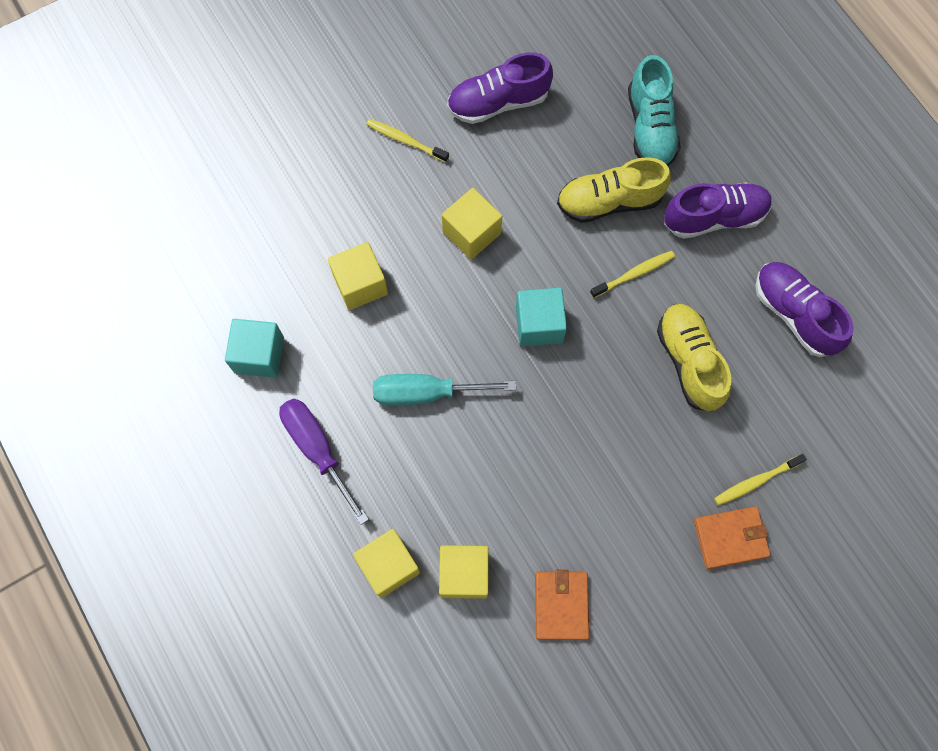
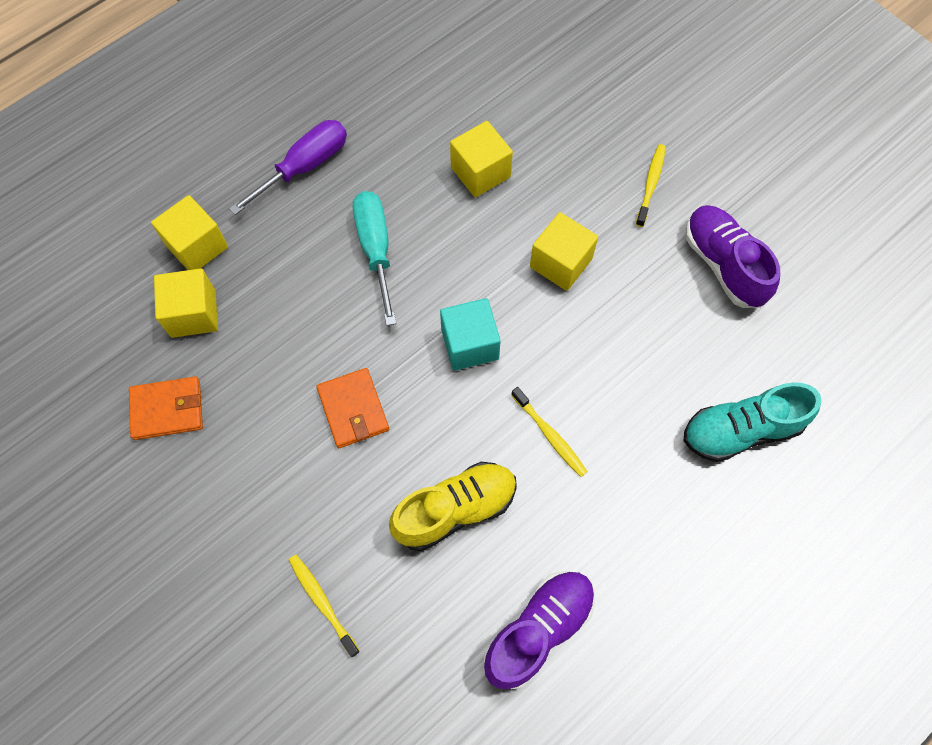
camera: 80 degrees right, 5 degrees down
turquoise cube [225,319,284,378] -> none
yellow shoe [557,157,671,223] -> none
purple shoe [664,183,772,239] -> none
orange wallet [694,506,771,569] -> orange wallet moved to [316,368,389,448]

